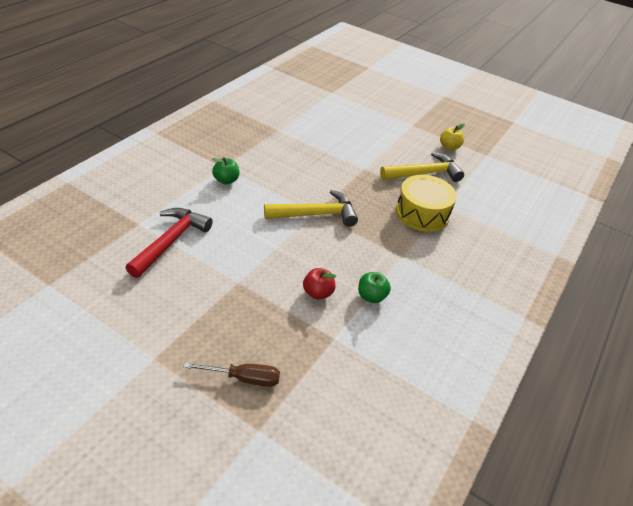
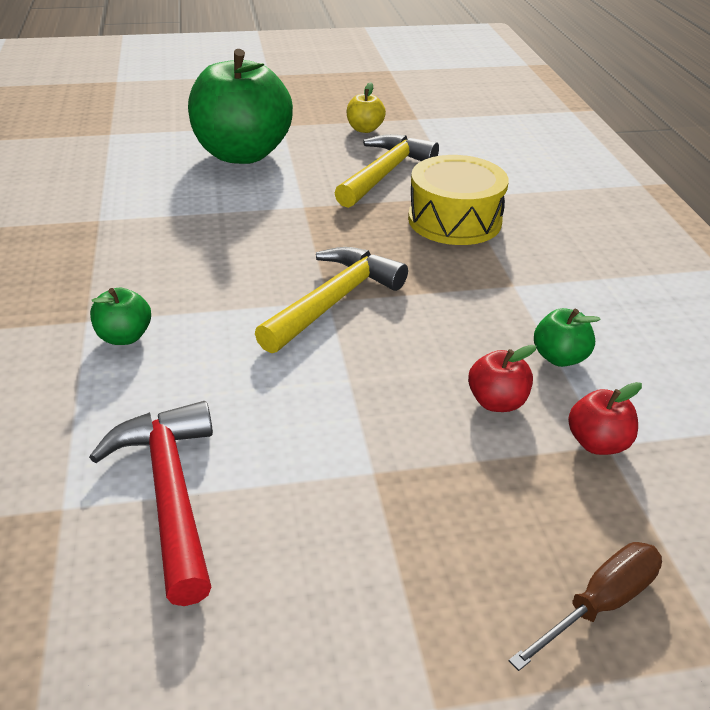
camera: 40 degrees left, 5 degrees down
none -> green apple [188,49,293,164]
none -> red apple [568,382,642,455]

